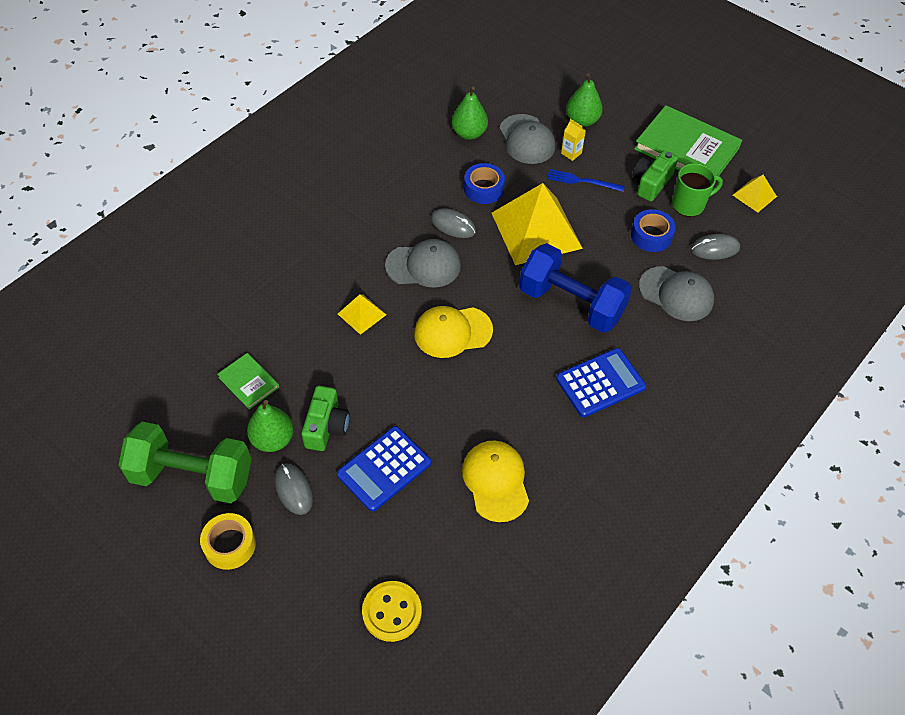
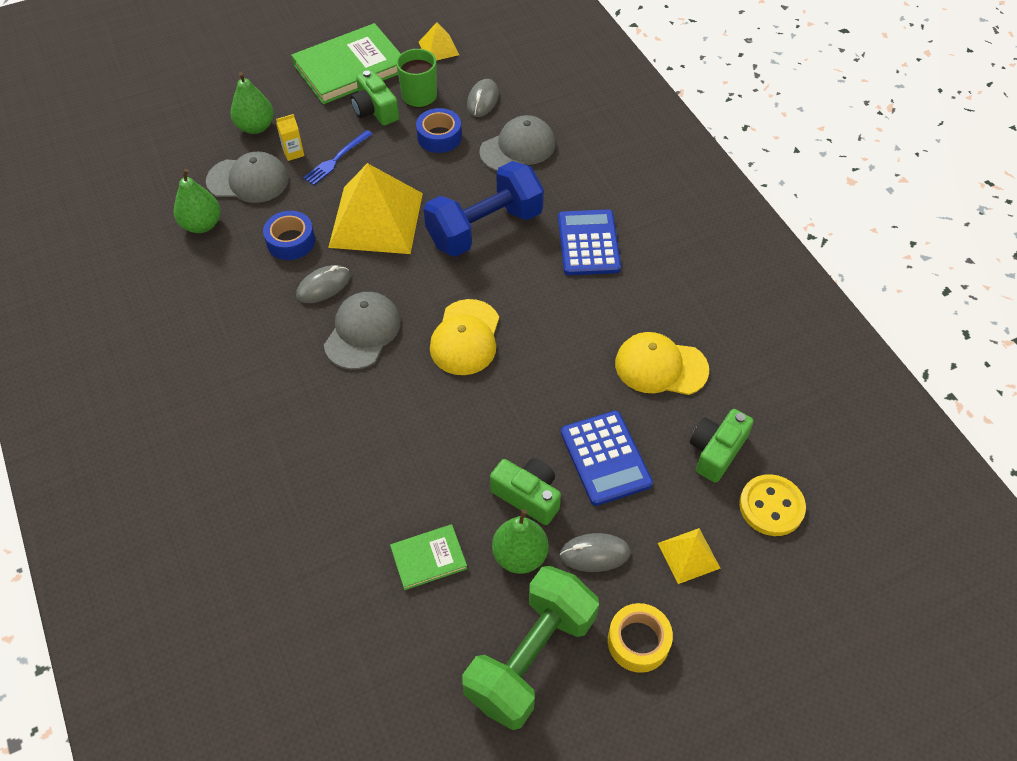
camera: 65 degrees left, 0 degrees up
yellow pyramid [338,294,386,335] -> yellow pyramid moved to [658,528,721,584]
none -> green camera [690,409,754,483]

